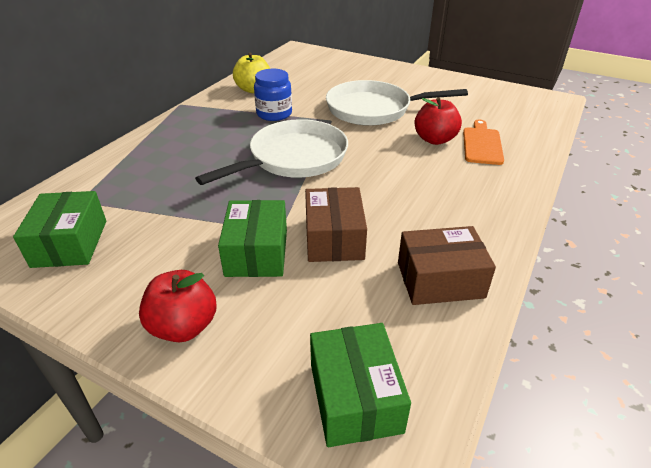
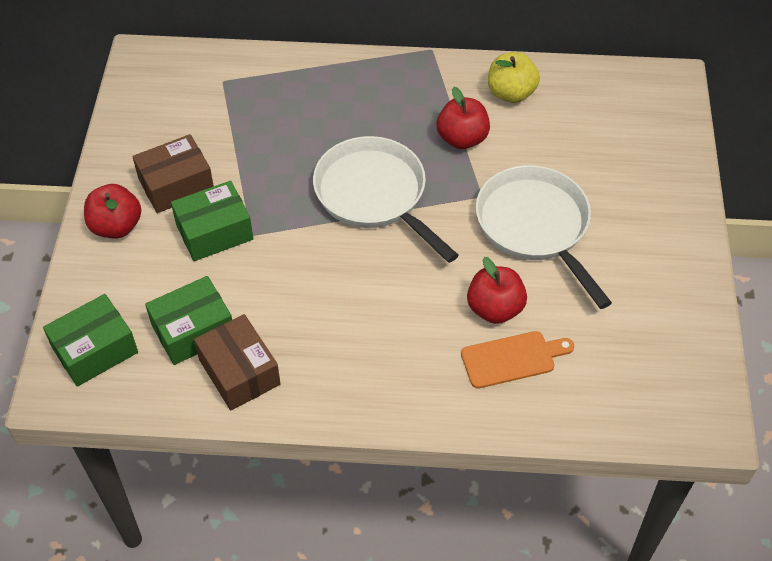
camera: 65 degrees right, 15 degrees up
green box [13,191,106,268] -> green box moved to [145,276,232,365]
white pan [195,119,348,185] -> white pan turned 150 degrees counterclockwise [313,136,459,263]
blue jar [254,69,292,121] -> red apple [437,87,490,149]
brown box [305,187,367,262] -> brown box moved to [133,134,214,213]

